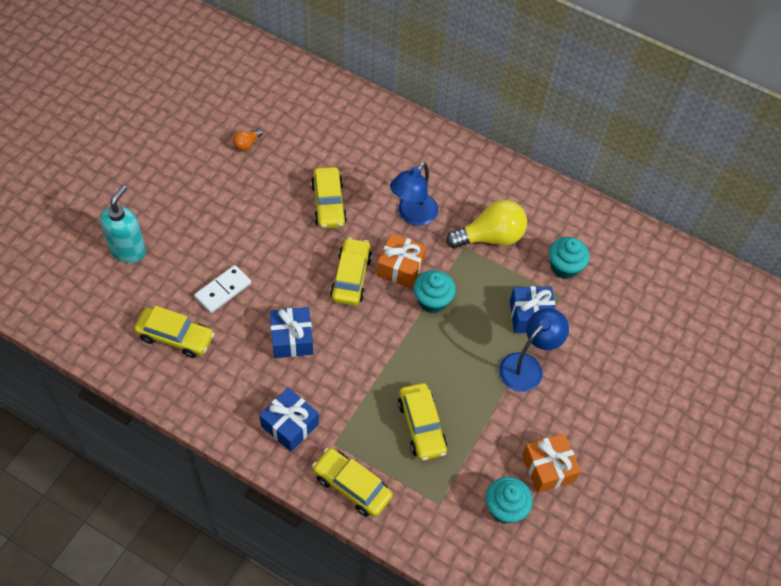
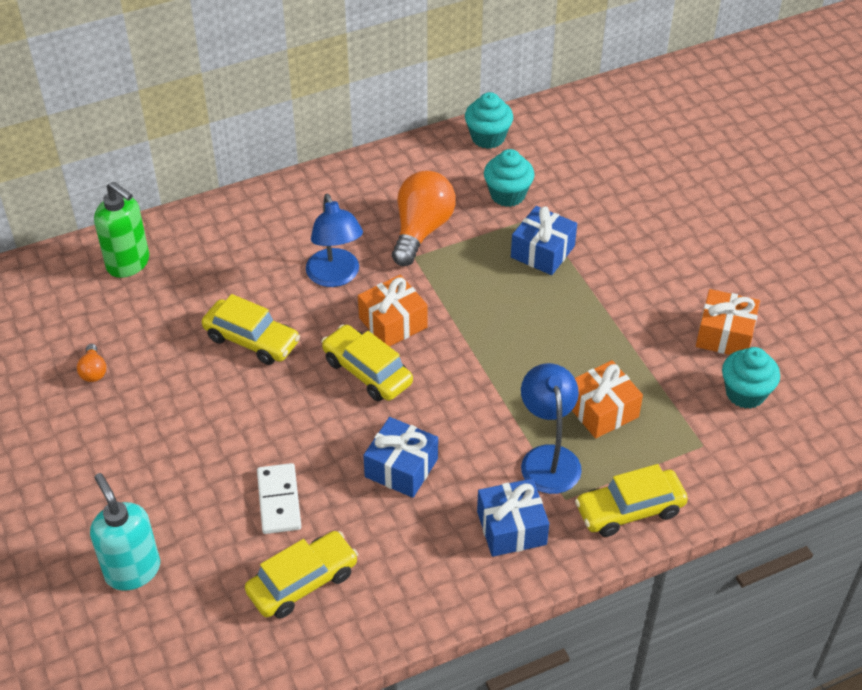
camera: 50 degrees left, 10 degrees down
yellow car [398,383,447,461] -> orange gift [572,360,643,439]
turquoise cupcake [414,270,456,313] -> turquoise cupcake moved to [465,92,513,149]
yellow light bulb [446,200,527,248] -> orange light bulb [392,171,456,266]
blue lamp [499,308,569,392] -> blue lamp moved to [521,363,582,494]
none -> green soap dispenser [94,181,149,278]

